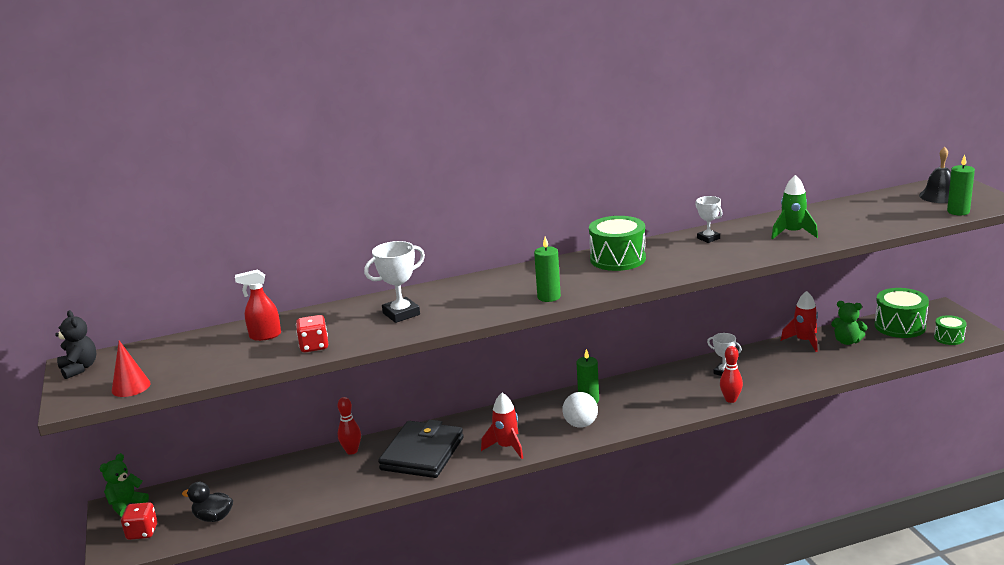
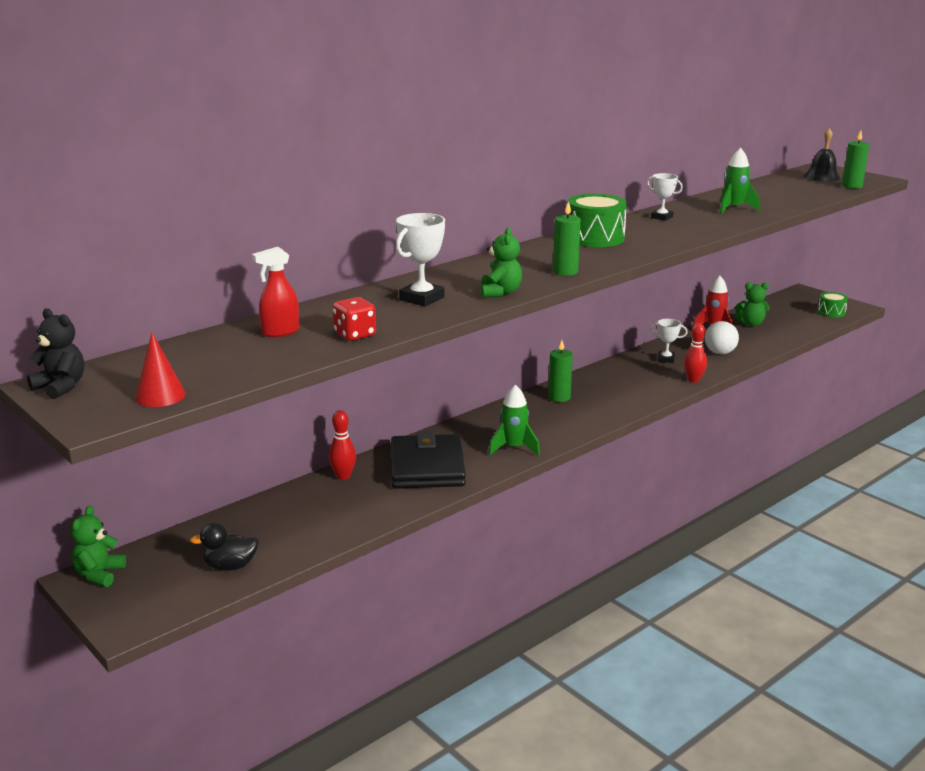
camera: 25 degrees left, 0 degrees up
red dice [121,502,157,540] -> none
red rocket [481,393,523,459] -> green rocket [488,385,540,456]
white ball [562,392,598,428] -> white ball moved to [705,321,739,354]
green drum [875,288,929,338] -> none
none -> green teddy bear [481,228,522,298]

